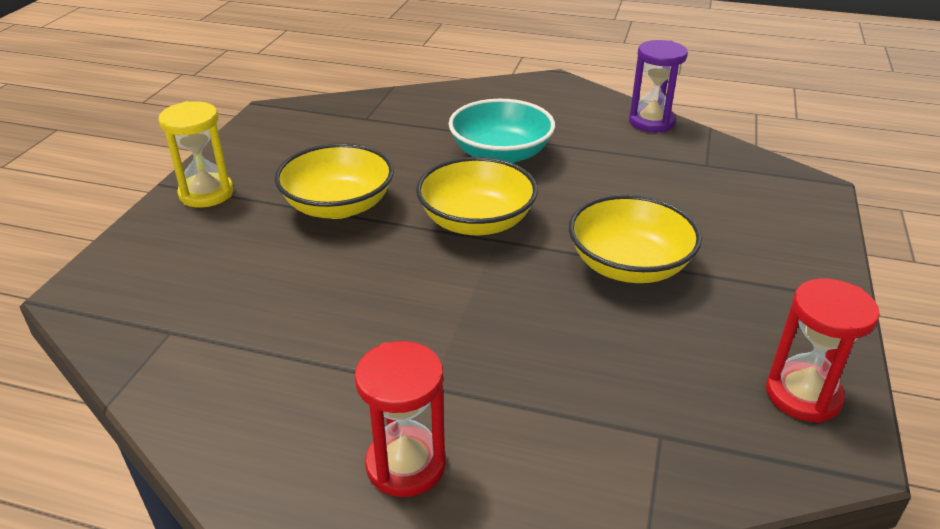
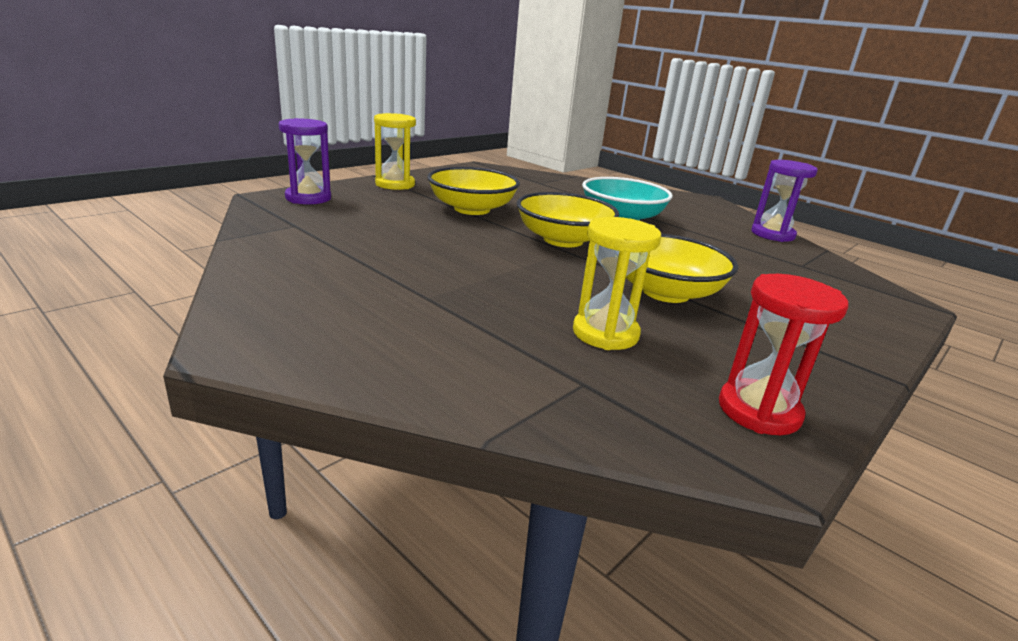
camera: 25 degrees right, 10 degrees down
red hourglass [355,341,446,497] -> none
none -> purple hourglass [279,118,331,204]
none -> yellow hourglass [573,217,661,350]

